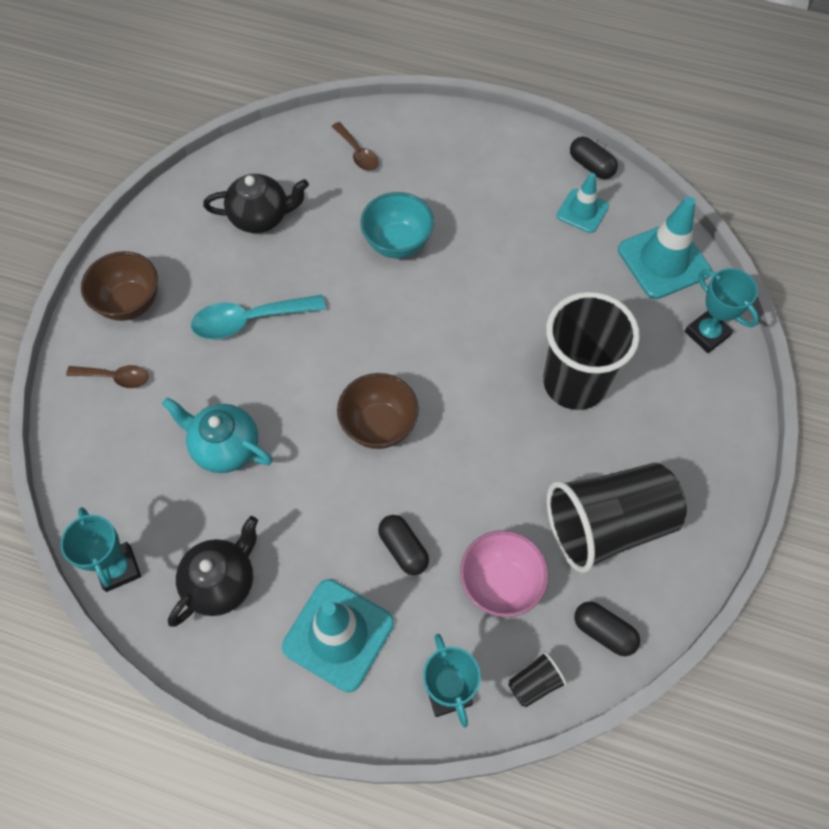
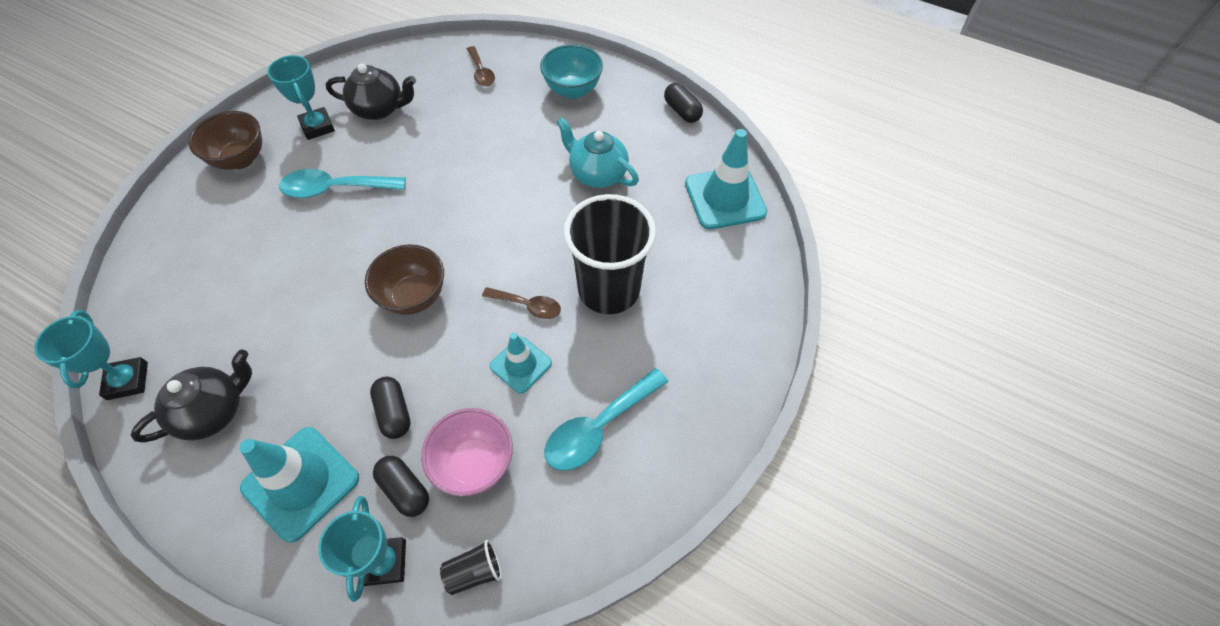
camera: 10 degrees right, 5 degrees down
brown spoon [66,365,149,388] -> brown spoon moved to [482,287,561,319]
turquoise teapot [162,397,273,473] -> turquoise teapot moved to [556,118,639,188]
turquoise bowl [360,192,434,259] -> turquoise bowl moved to [540,44,603,99]
black cup [547,463,687,573] -> turquoise spoon [544,368,668,471]
turquoise traffic cone [557,173,609,233] -> turquoise traffic cone moved to [490,333,552,394]
black capsule [574,602,640,656] -> black capsule moved to [373,456,429,517]
turquoise trophy [685,268,759,353] -> turquoise trophy moved to [267,55,335,140]

